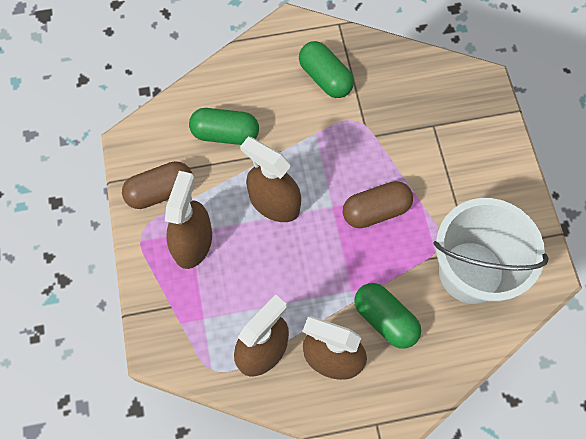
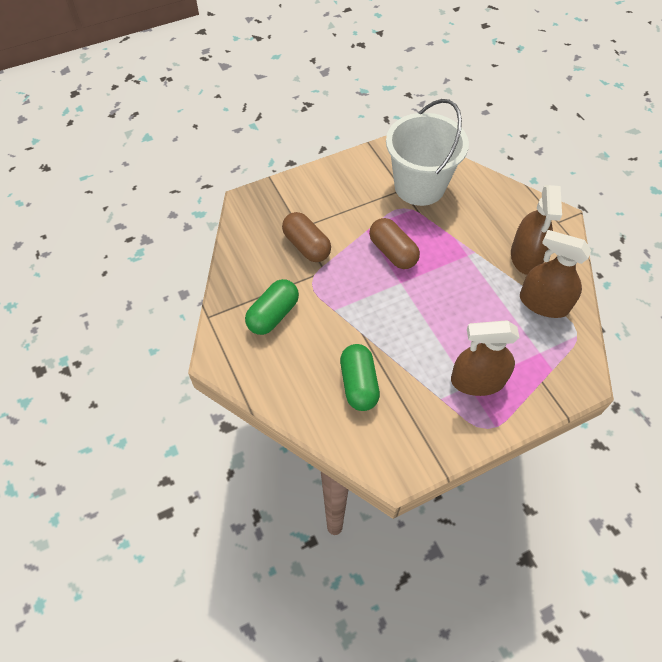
camera: 105 degrees left, 10 degrees down
brown capsule [122,161,192,209] -> brown capsule moved to [282,212,331,262]
brown spray bottle [240,137,301,222] -> none
green capsule [355,283,421,349] -> none

